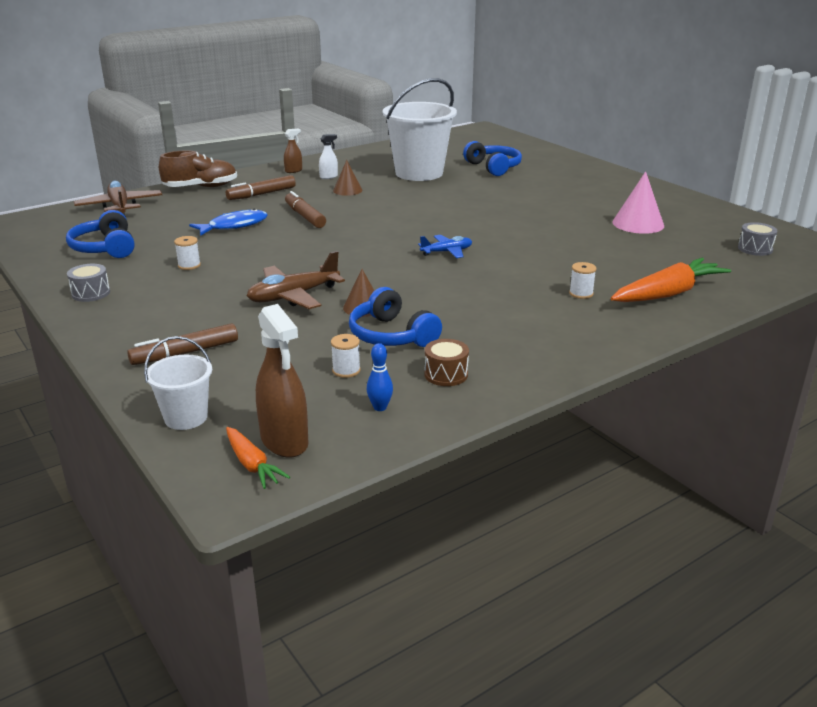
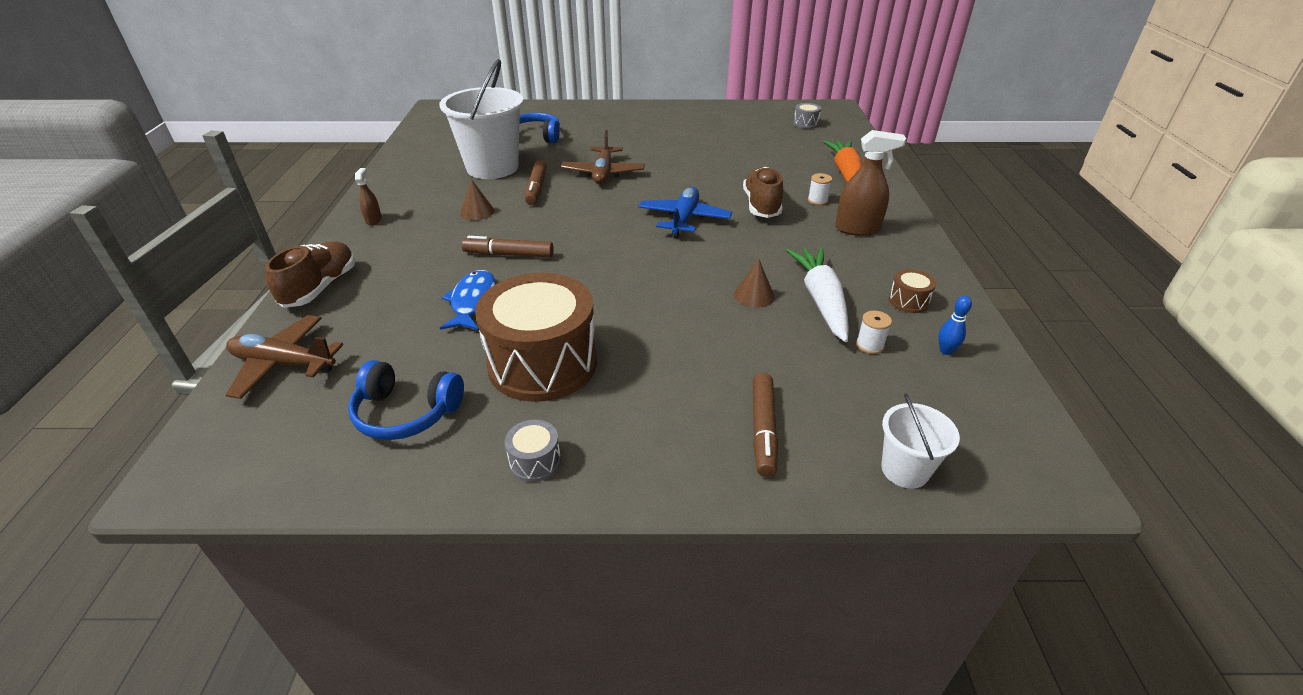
camera: 55 degrees left, 10 degrees up
white spool [174,236,201,270] -> brown drum [475,273,597,402]
brown marker [226,175,296,200] -> brown marker moved to [525,160,547,205]
orange carrot [226,427,290,489] -> none
brown plane [247,251,345,309] -> brown plane moved to [561,130,645,184]
brown spray bottle [256,304,309,458] -> brown spray bottle moved to [835,130,906,236]
white spray bottle [319,134,338,179] -> none
blue headphones [349,287,442,347] -> white carrot [786,247,849,342]
blue plane [418,235,472,258] -> blue plane [639,187,732,238], size x1.61
pink cone [612,171,664,234] -> none
none -> brown shoe [743,167,783,218]

